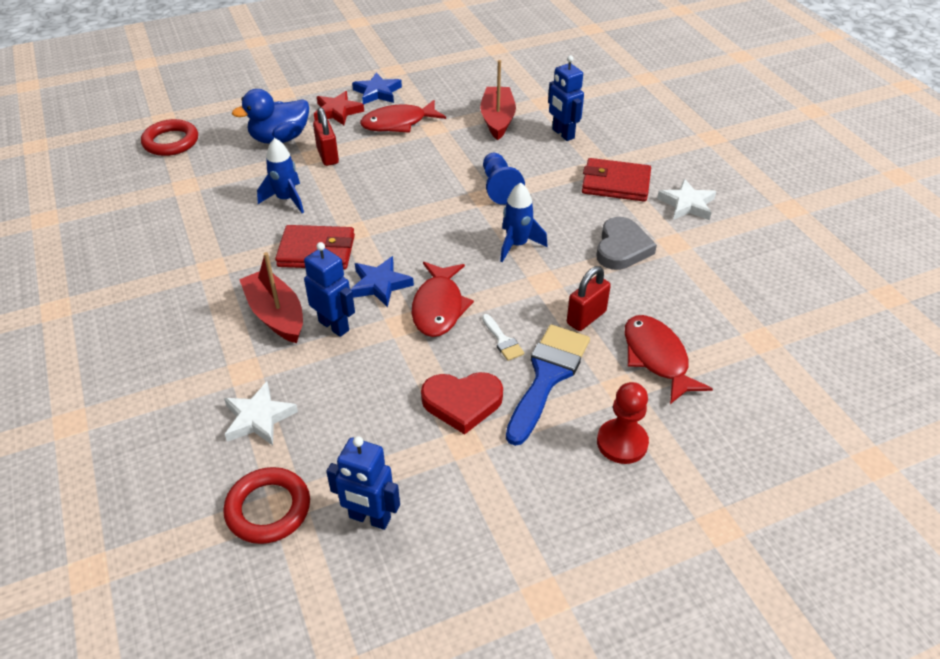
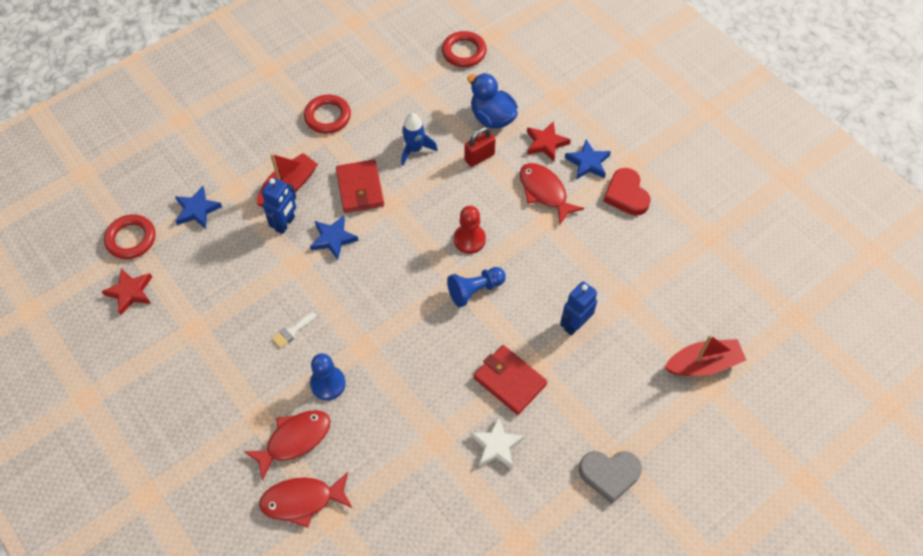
camera: 75 degrees right, 15 degrees up
white star [224,382,298,445] -> blue star [175,186,222,229]
blue robot [326,436,400,530] -> red star [101,268,152,315]
red fish [412,262,474,337] -> red fish moved to [259,472,352,528]
red heart [421,372,503,434] -> red heart moved to [603,168,651,216]
red boat [480,60,516,140] -> red boat moved to [664,335,746,376]
blue rocket [500,182,548,262] -> none
blue brush [506,325,590,446] -> none
red padlock [567,266,611,331] -> blue pawn [310,353,346,400]
red wallet [582,158,651,202] -> red wallet turned 45 degrees counterclockwise [474,345,547,415]
grey heart [596,217,657,270] -> grey heart moved to [579,451,642,504]
red pawn [597,382,649,464] -> red pawn moved to [454,206,486,254]
none -> red ring [304,94,351,134]

